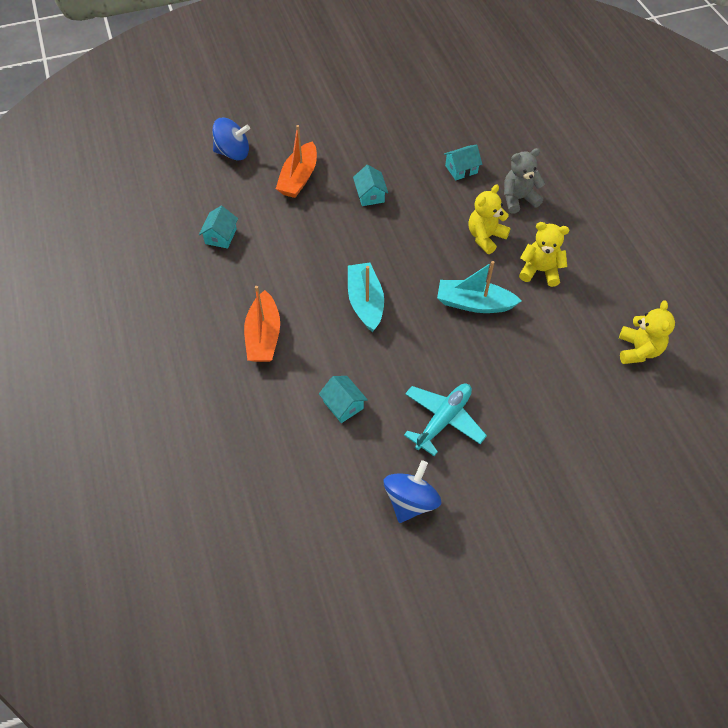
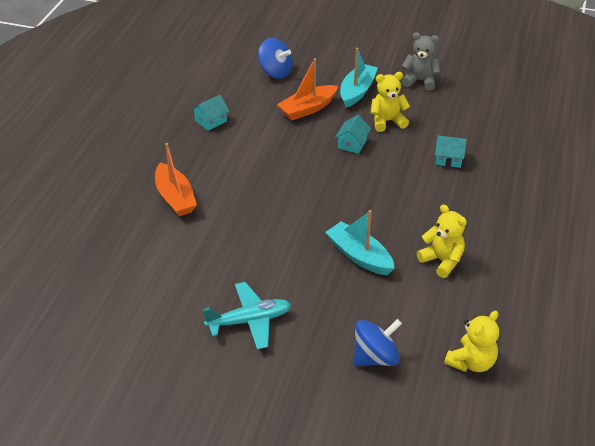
camera: 35 degrees right, 15 degrees down
orange boat [244,286,280,362] -> orange boat turned 60 degrees counterclockwise [155,143,197,216]
turquoise house [319,376,368,423] -> none
turquoise boat [348,263,384,332] -> turquoise boat moved to [340,48,378,108]
blue spinning top [384,460,441,523] -> blue spinning top moved to [354,319,402,366]
yellow teddy bear [468,184,510,254] -> yellow teddy bear moved to [371,72,410,132]
grey teddy bear [504,148,545,214] -> grey teddy bear moved to [402,33,440,91]

